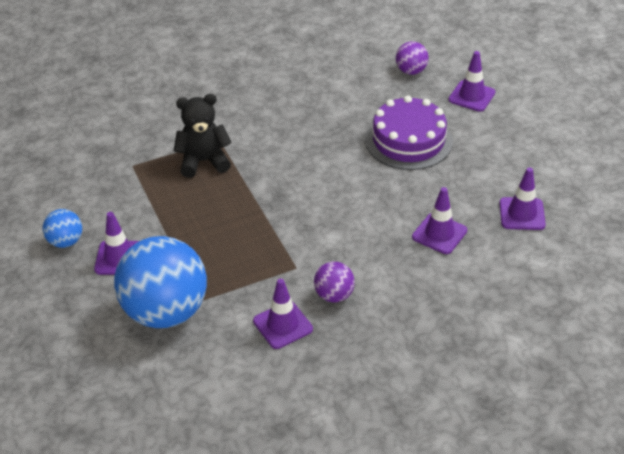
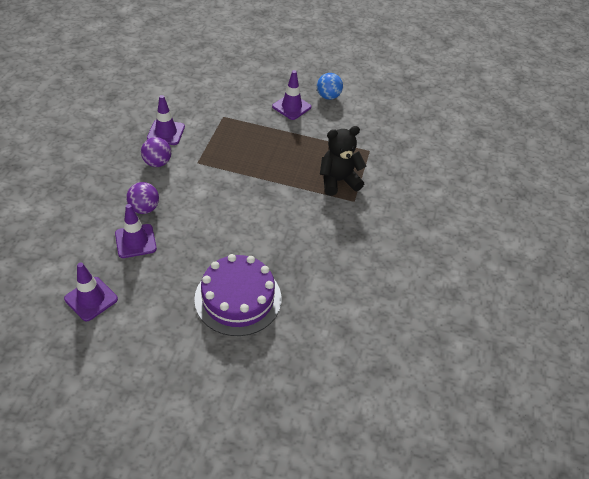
camera: 125 degrees right, 5 degrees up
blue ball [114,236,207,328] -> none
black teddy bear [174,94,232,178] -> black teddy bear turned 135 degrees counterclockwise [320,126,366,196]
purple ball [396,41,429,75] -> purple ball moved to [126,182,159,214]
purple traffic cone [448,51,495,112] -> none

